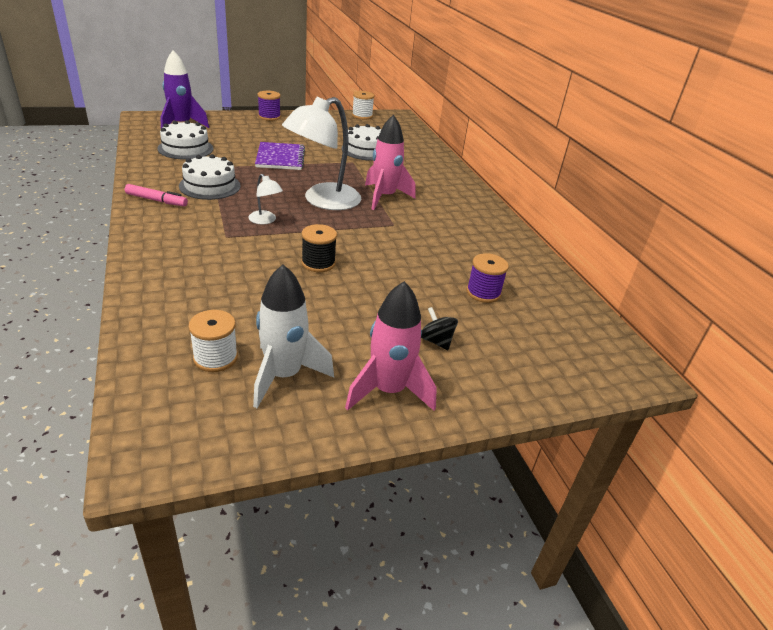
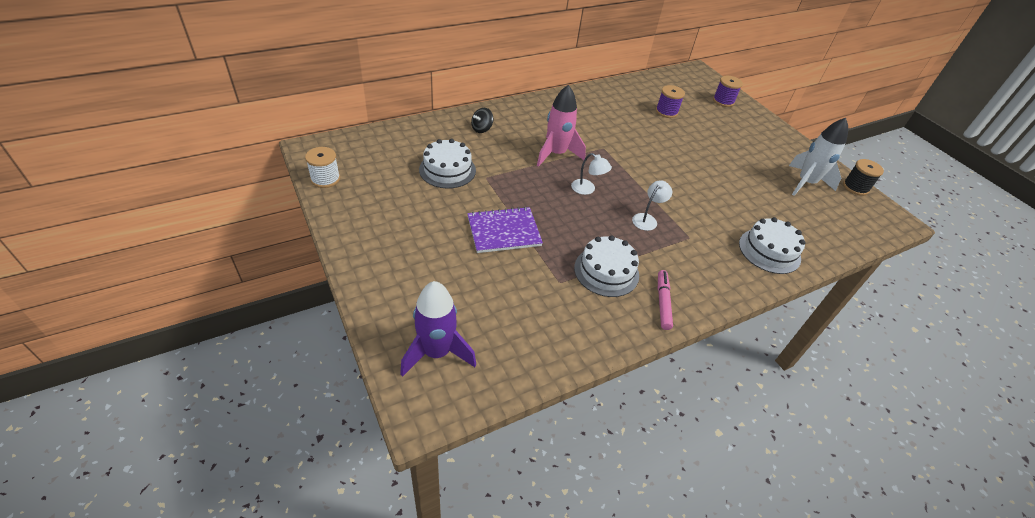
camera: 100 degrees left, 10 degrees up
white cake [157,120,214,160] -> white cake moved to [739,217,806,274]
white spool [188,310,238,372] -> none
purple spool [258,91,281,121] -> purple spool moved to [713,76,743,107]
white lamp [282,97,361,210] -> white lamp [571,153,612,195], size x0.44
black spool [301,224,337,272] -> black spool moved to [843,159,884,196]
pink rocket [345,281,437,411] -> none
black spinning top [421,307,458,350] -> black spinning top moved to [471,108,494,133]

